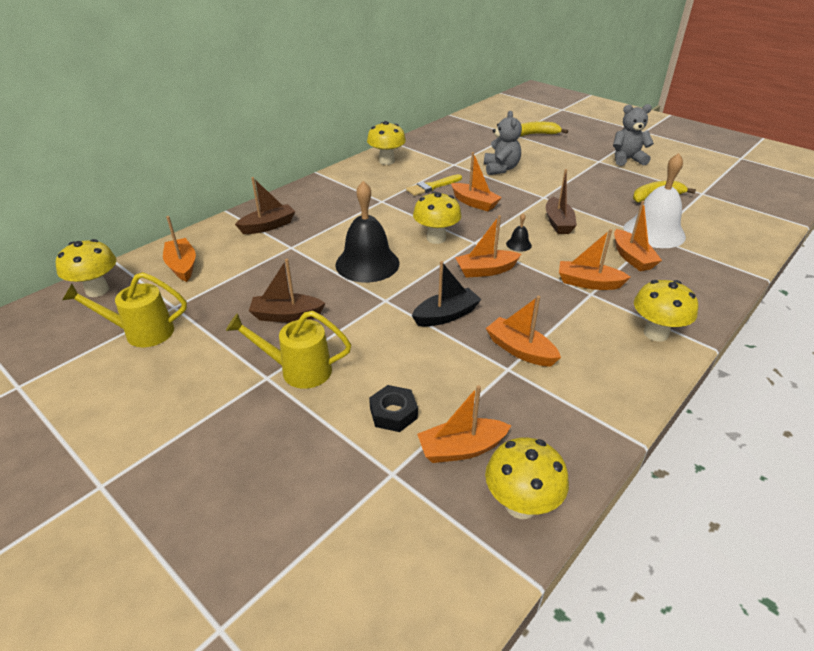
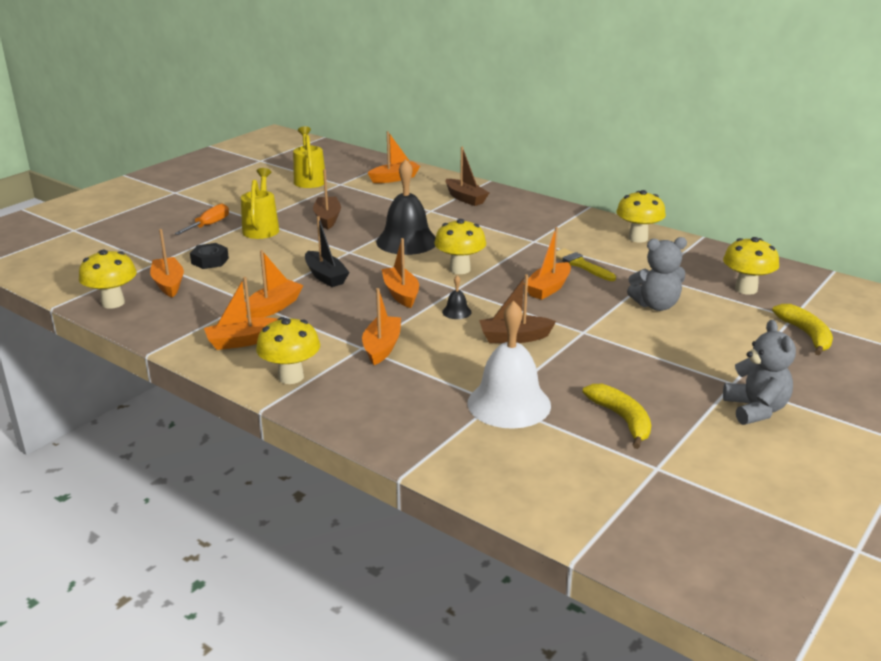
camera: 85 degrees right, 10 degrees down
yellow mushroom [56,239,116,297] -> yellow mushroom moved to [723,237,779,295]
orange boat [614,201,662,271] -> orange boat moved to [204,277,278,350]
none -> orange screwdriver [175,204,229,235]

